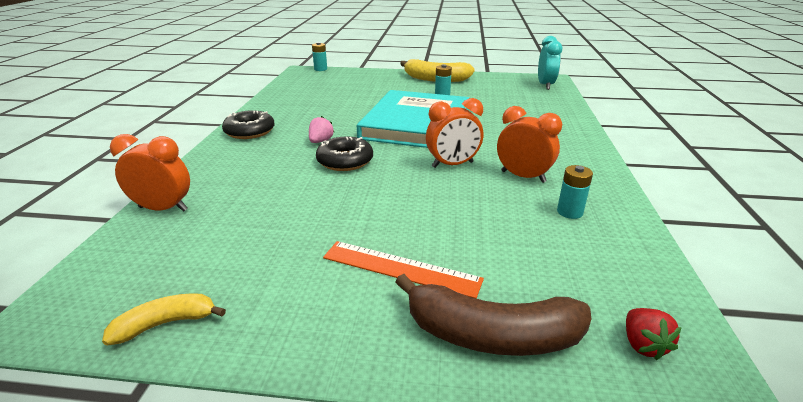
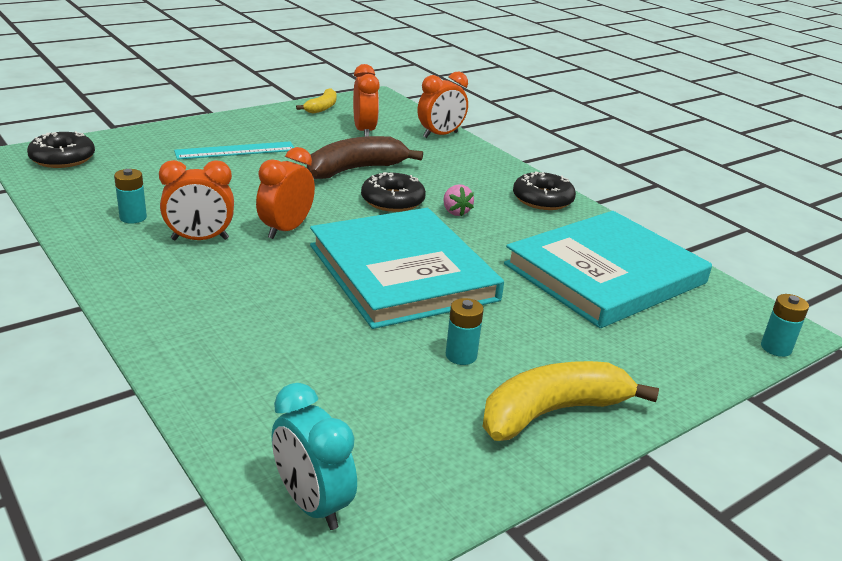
camera: 135 degrees right, 0 degrees up
orange ruler [323,241,484,298] -> turquoise ruler [174,141,294,160]
brown banana [395,274,591,356] -> brown banana moved to [307,136,423,179]
red strawberry [626,308,682,360] -> black donut [27,131,95,168]
none -> orange clock [353,64,380,137]
none -> turquoise book [504,211,712,328]

